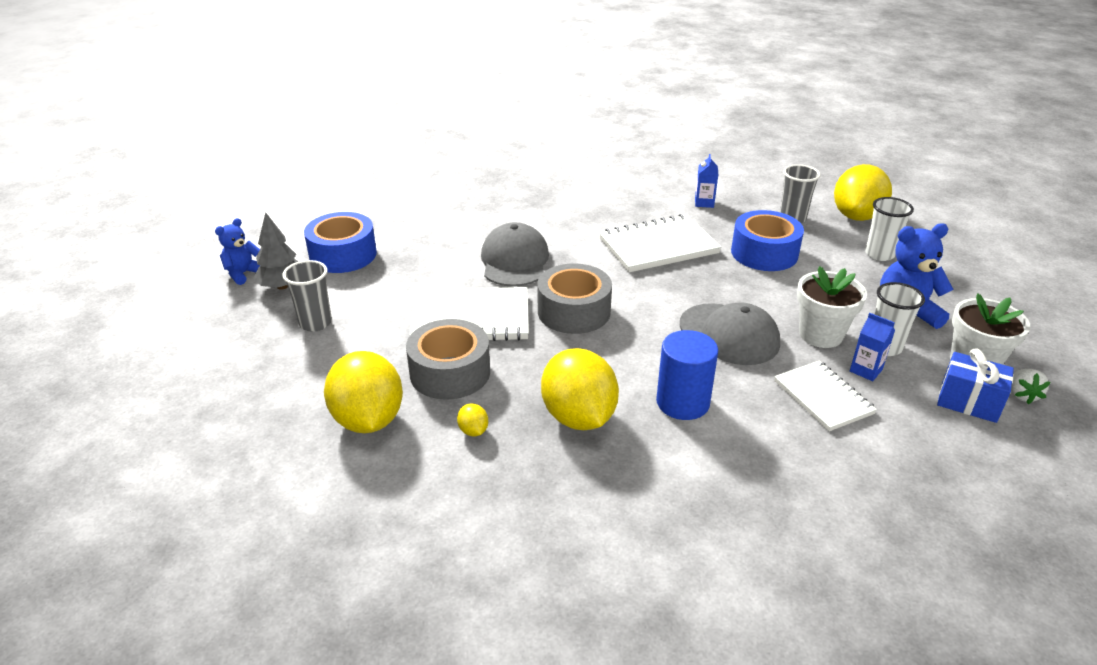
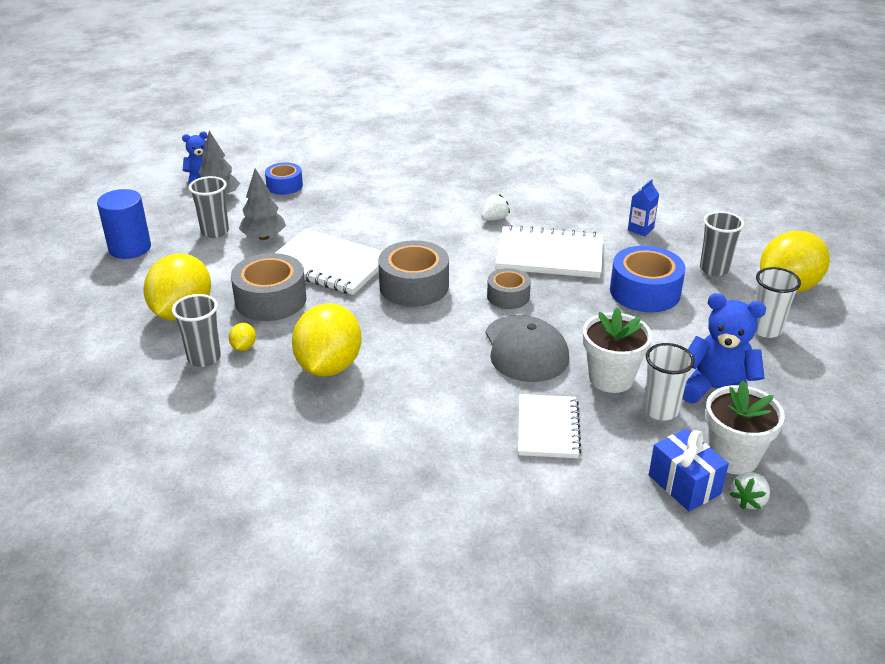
camera: 30 degrees right, 0 degrees up
blue tape [304,212,377,273] -> blue tape [265,162,303,195], size x0.61
grey cap [481,222,549,287] -> none
blue cylinder [656,330,718,420] -> blue cylinder moved to [97,189,151,259]
blue carton [850,313,895,381] -> none
none -> grey cup [172,294,221,367]
none -> grey tree [239,168,286,240]
none -> white strawberry [481,194,510,221]
none -> grey tape [487,268,531,309]

